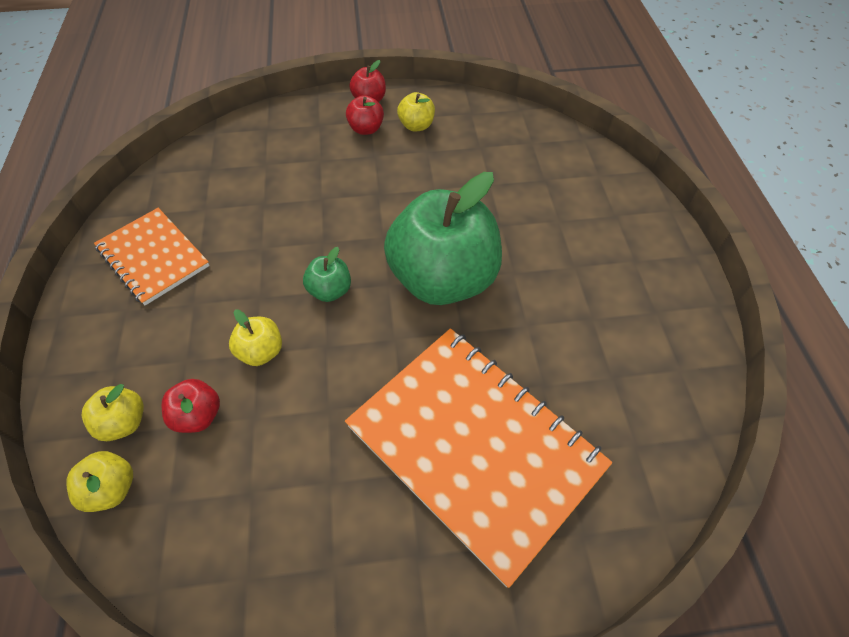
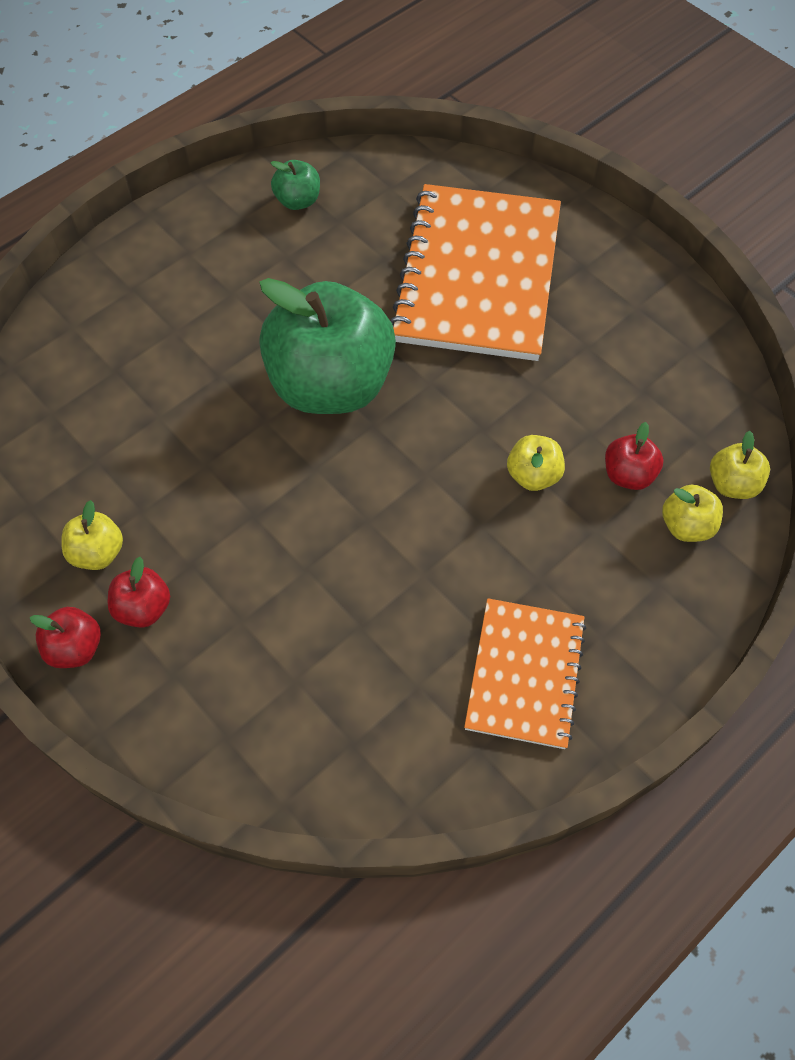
camera: 125 degrees left, 5 degrees up
green apple [303,247,351,302] -> green apple moved to [270,160,320,210]

